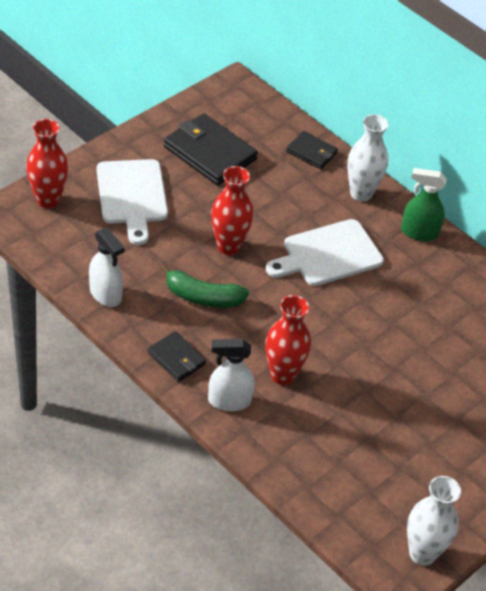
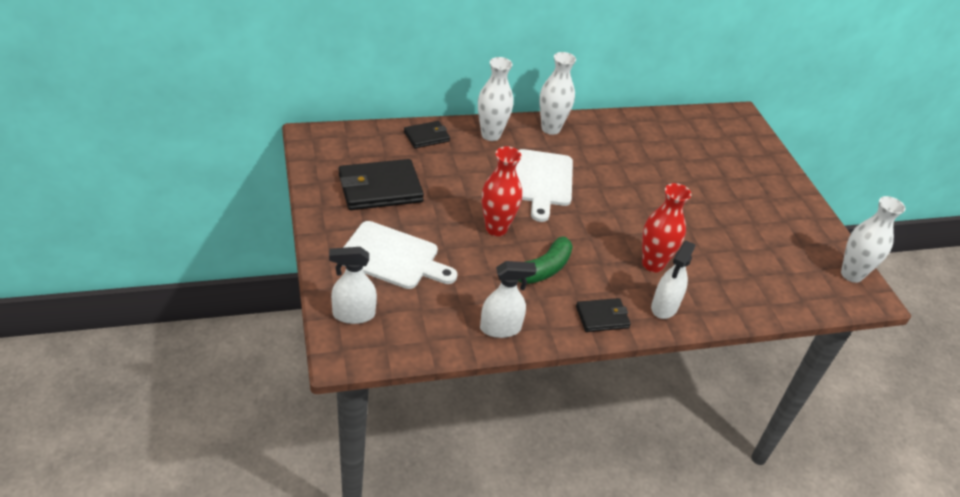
camera: 60 degrees left, 5 degrees down
red vase [26,119,68,209] -> white spray bottle [329,247,377,324]
green spray bottle [401,168,447,241] -> white vase [539,52,576,135]

